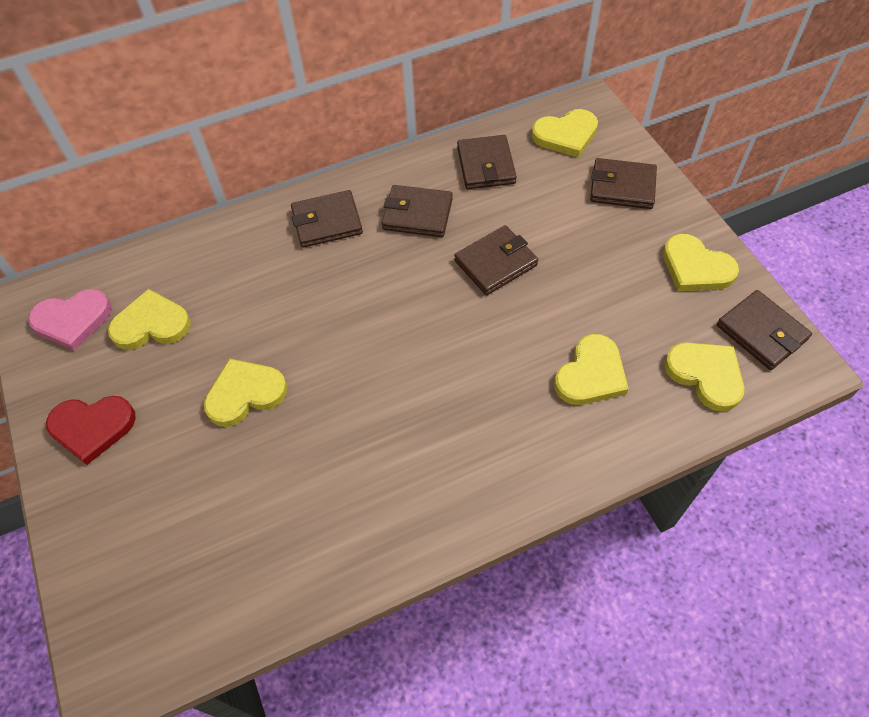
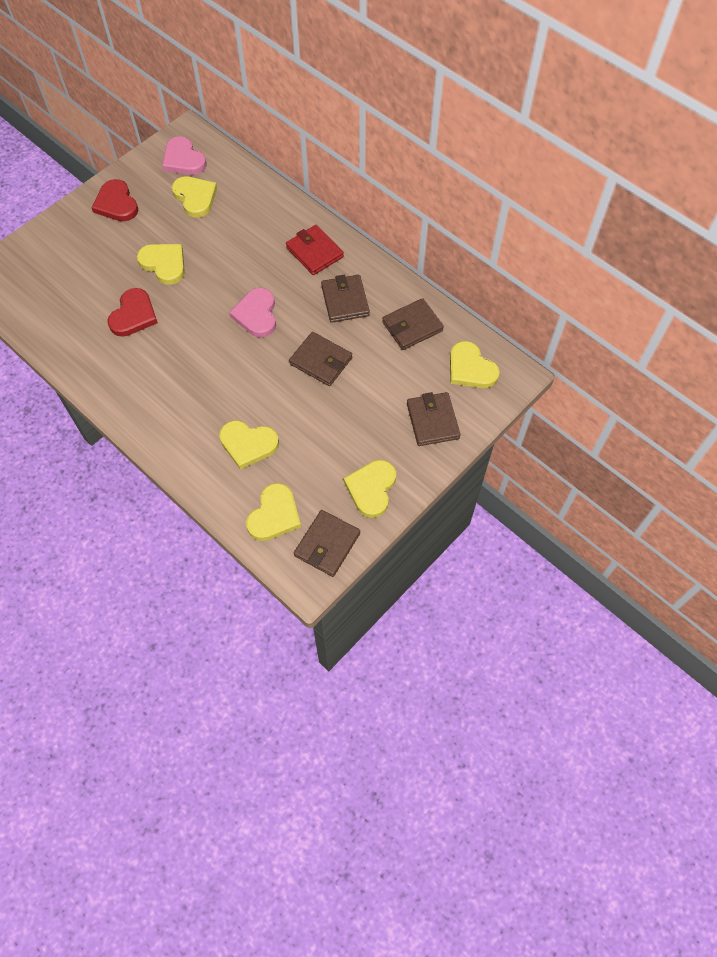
camera: 65 degrees right, 5 degrees up
brown wallet [291,190,363,248] -> red wallet [286,225,344,275]
none -> red heart [107,288,158,337]
none -> pink heart [229,288,276,337]

